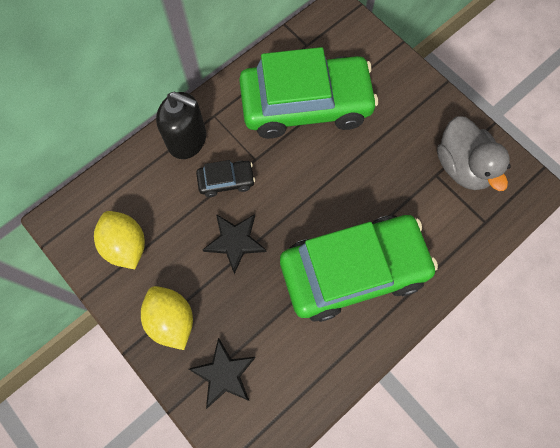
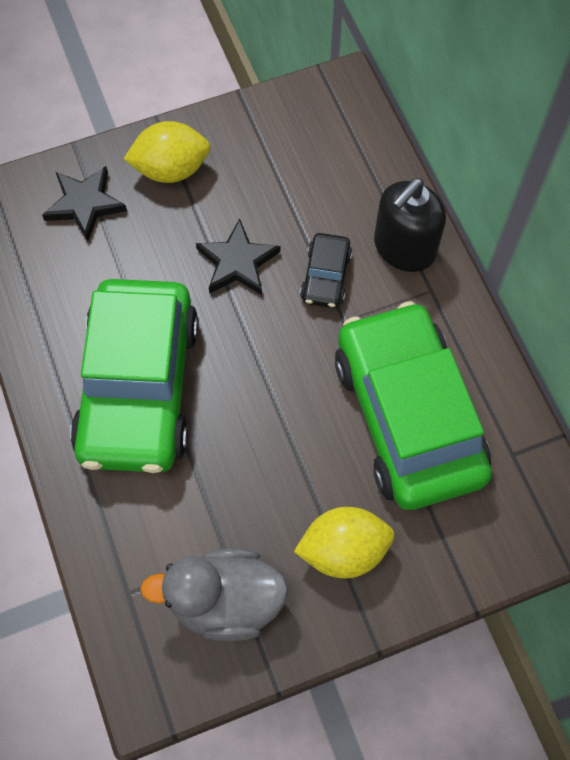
camera: 110 degrees right, 5 degrees down
yellow lemon [94,211,145,269] -> yellow lemon moved to [294,507,395,578]
green car [239,47,378,139] -> green car turned 150 degrees clockwise [335,301,492,510]

